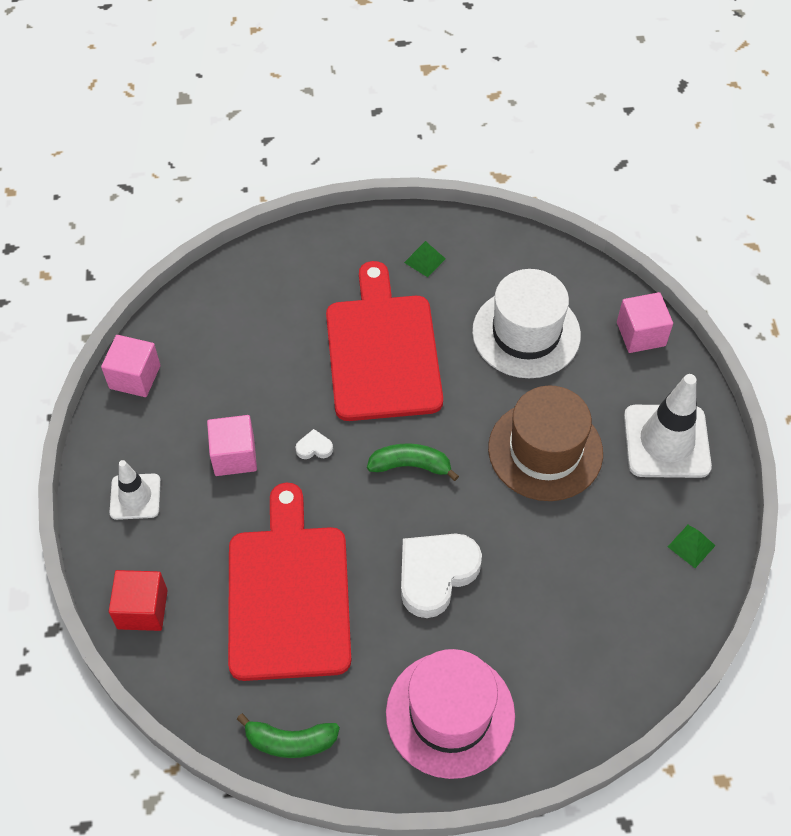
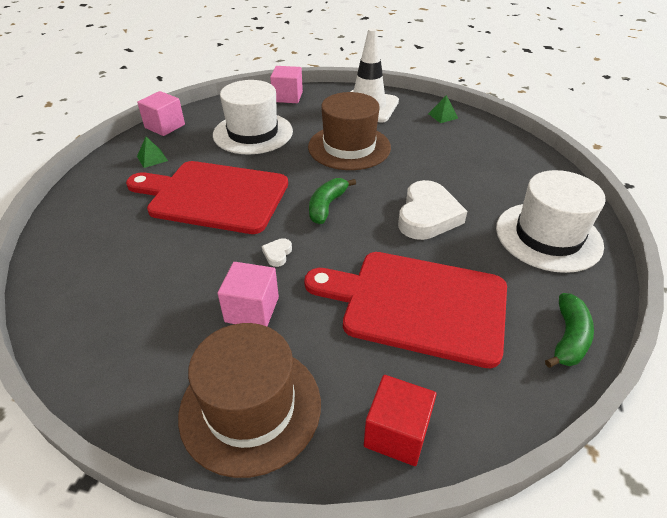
camera: 70 degrees left, 15 degrees down
pink cube [101,335,160,397] -> pink cube moved to [137,91,185,136]
white traffic cone [109,460,161,520] -> brown hat [178,323,321,478]
pink hat [386,649,515,779] -> white hat [496,170,606,273]
white heart [401,533,482,618] -> white heart turned 135 degrees counterclockwise [398,180,467,240]

